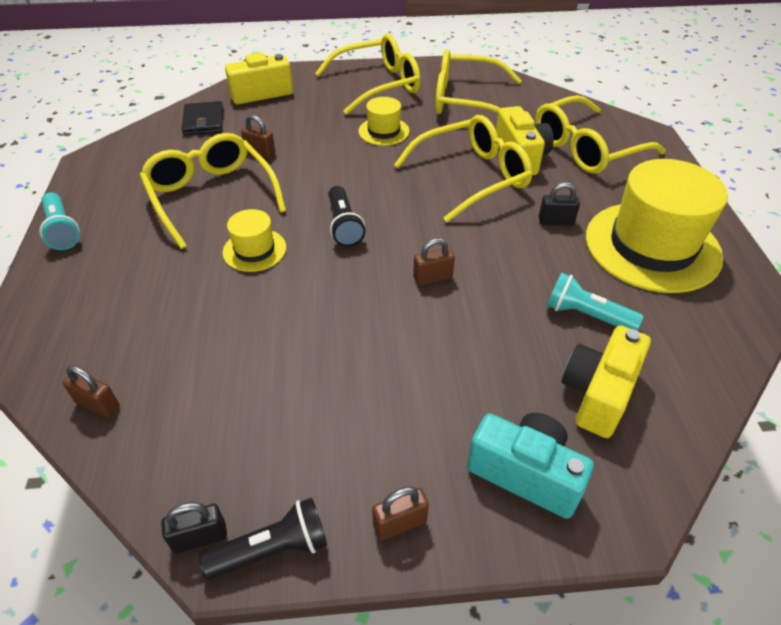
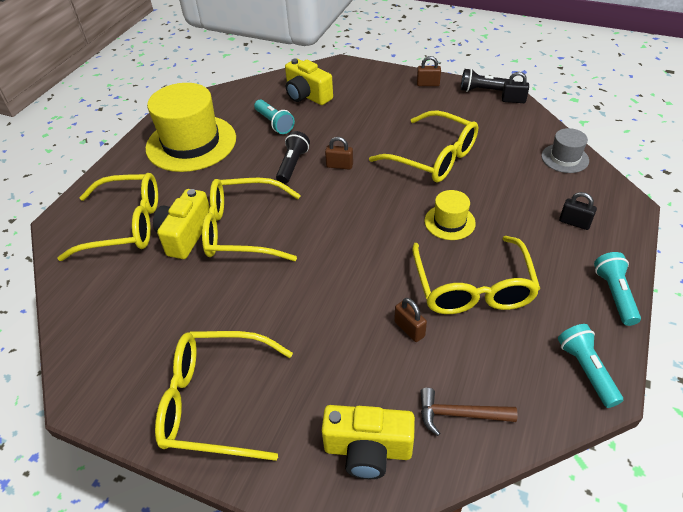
camera: 150 degrees left, 0 degrees up
brown padlock [62,365,120,418] -> grey hat [541,128,589,173]
black wallet [182,101,223,135] -> brown hammer [420,388,517,436]
black flashlight [328,186,365,247] -> black flashlight moved to [276,131,310,184]
yellow hat [359,97,410,146] -> none
yellow glasses [435,49,522,114] -> yellow glasses moved to [369,110,478,182]
turquoise camera [467,413,594,519] -> none
black padlock [539,182,580,225] -> black padlock moved to [559,192,597,230]
yellow camera [562,326,651,438] -> yellow camera turned 75 degrees clockwise [285,59,333,105]
none -> turquoise flashlight [558,324,623,408]

